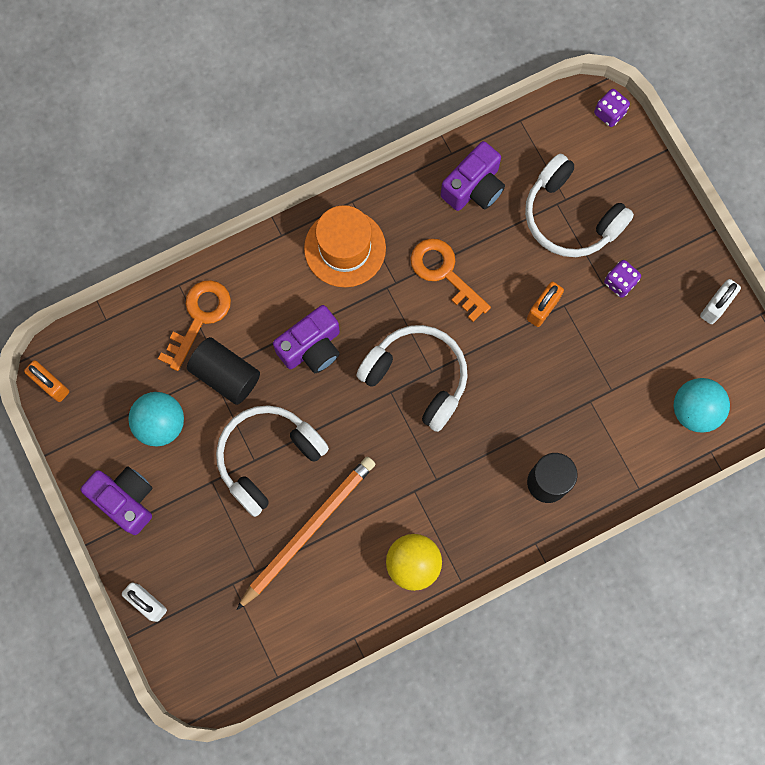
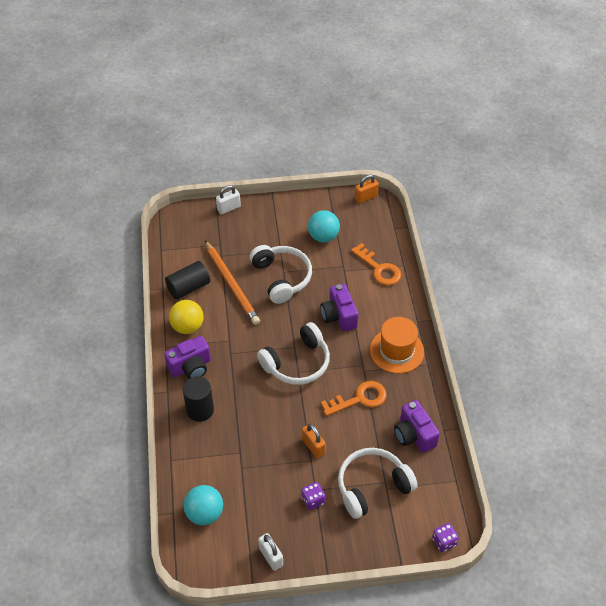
camera: 110 degrees right, 25 degrees down
purple camera [81,466,152,535] -> purple camera moved to [164,336,211,379]
black cylinder [187,337,260,405] -> black cylinder moved to [165,261,210,300]

